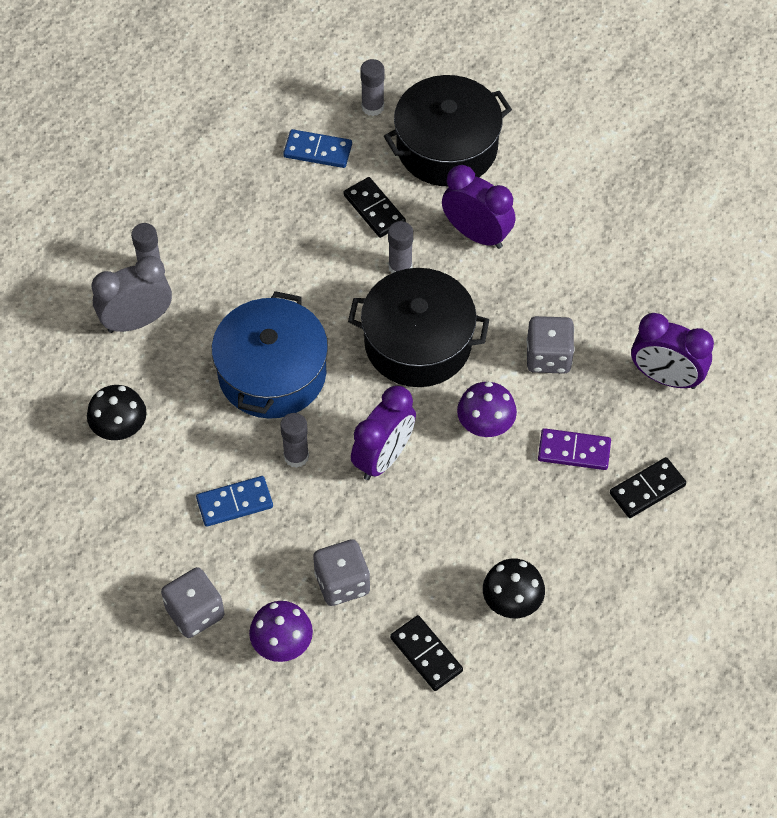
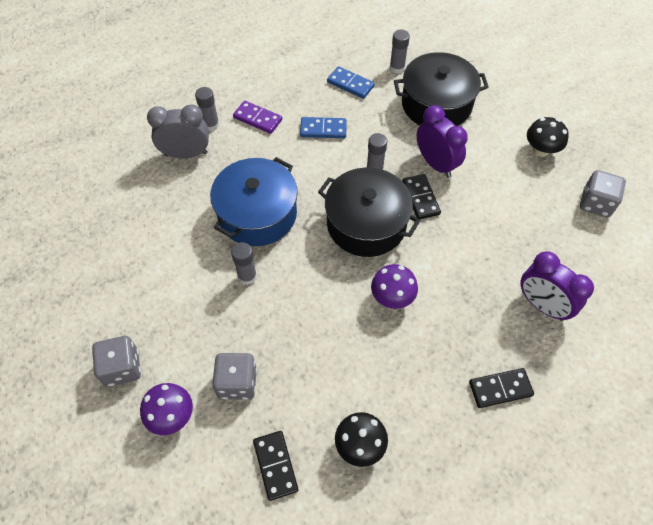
camera: 20 degrees right, 0 degrees up
black mushroom [87,385,147,440] -> black mushroom moved to [527,117,569,157]
blue domino [196,476,273,527] -> blue domino moved to [300,117,347,138]
black domino [344,177,406,238] -> black domino moved to [402,174,441,219]
purple clock [351,386,416,480] -> none
grey dice [526,316,574,374] -> grey dice moved to [580,170,626,217]
purple domino [538,428,611,470] -> purple domino moved to [233,101,282,134]

